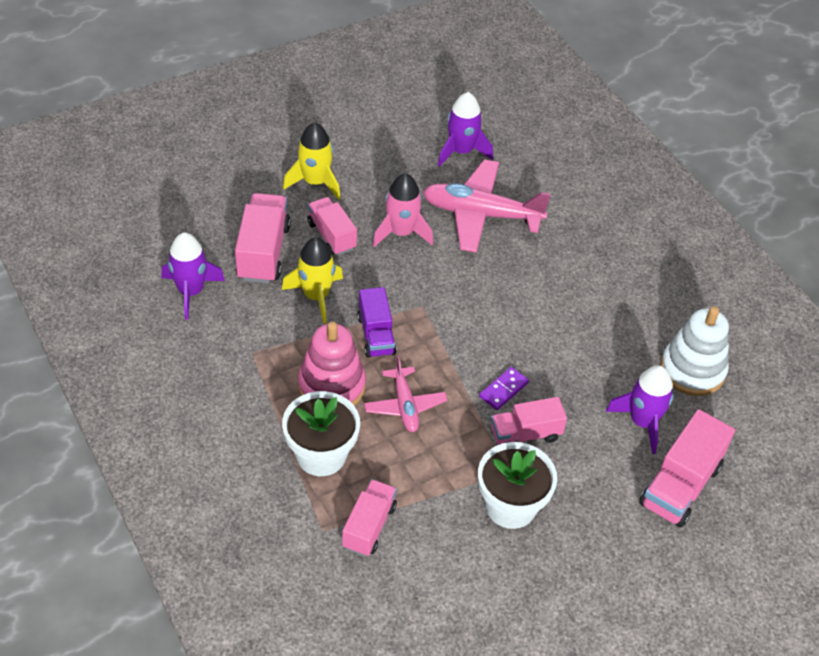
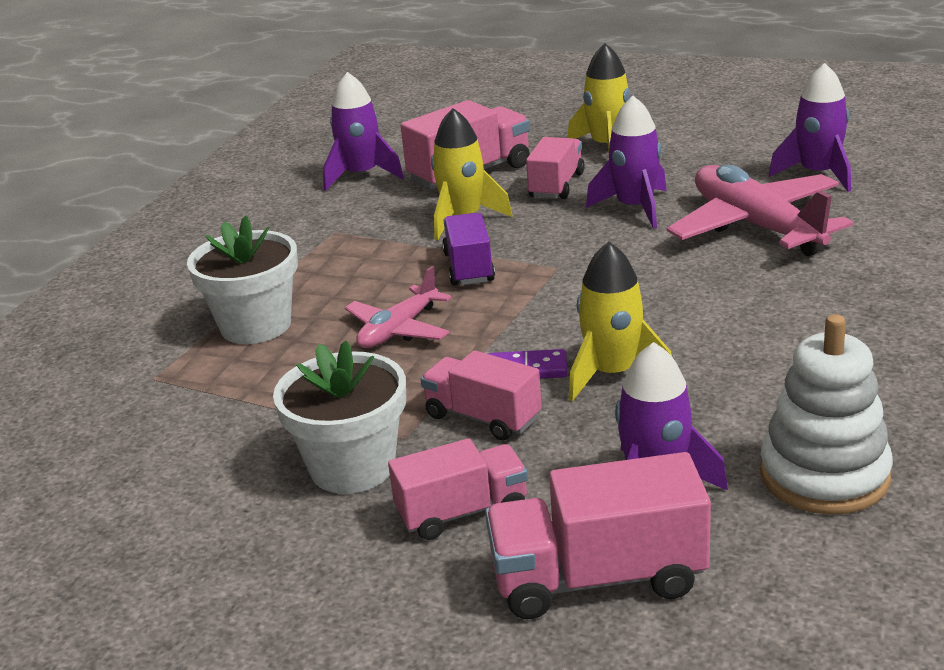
camera: 55 degrees right, 20 degrees down
pink stacking toy [298,322,366,406] -> none
pink truck [342,479,397,556] -> pink truck moved to [388,438,528,540]
purple truck [357,287,396,358] -> purple truck turned 135 degrees clockwise [442,213,495,286]
pink rocket [373,173,433,247] -> purple rocket [586,96,666,229]
none -> yellow rocket [569,242,672,402]

